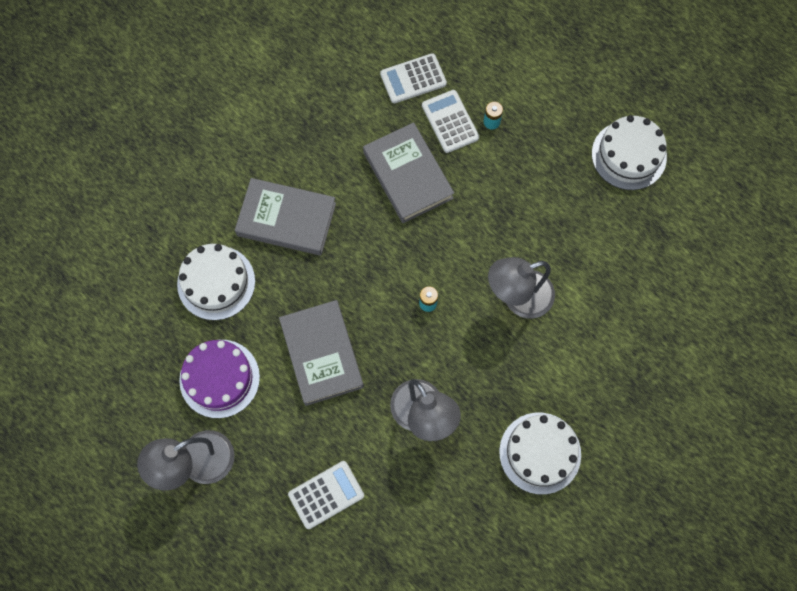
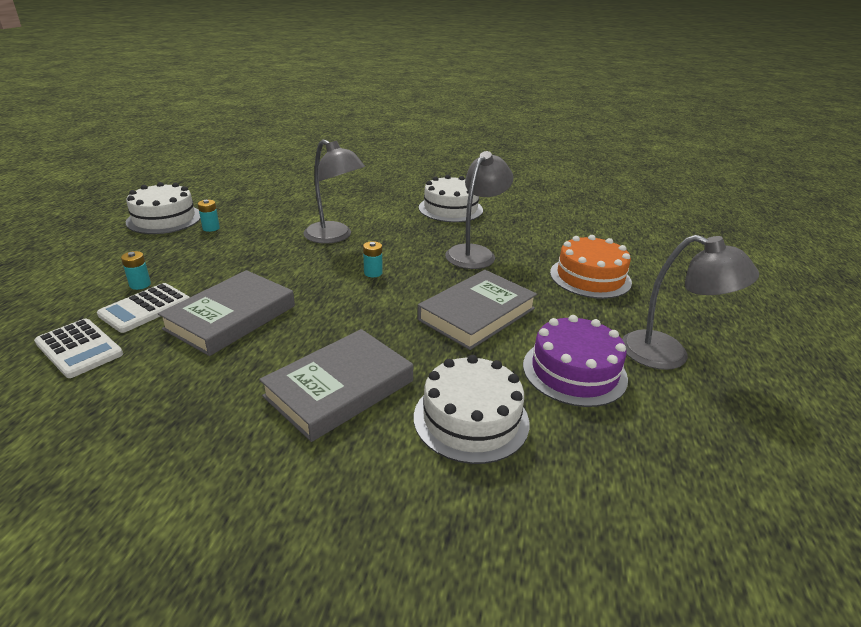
camera: 120 degrees left, 40 degrees down
grey book [235,178,336,256] -> grey book turned 60 degrees clockwise [259,329,413,442]
white calculator [288,461,364,529] -> orange cake [550,235,632,299]
none -> turquoise battery [198,200,220,232]

